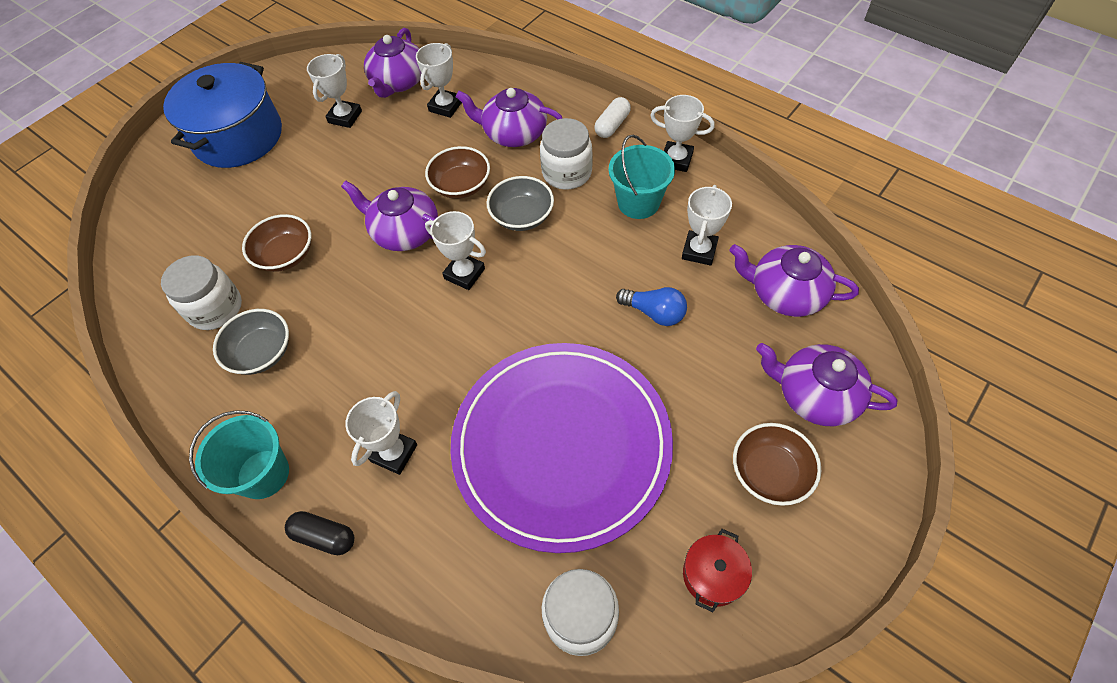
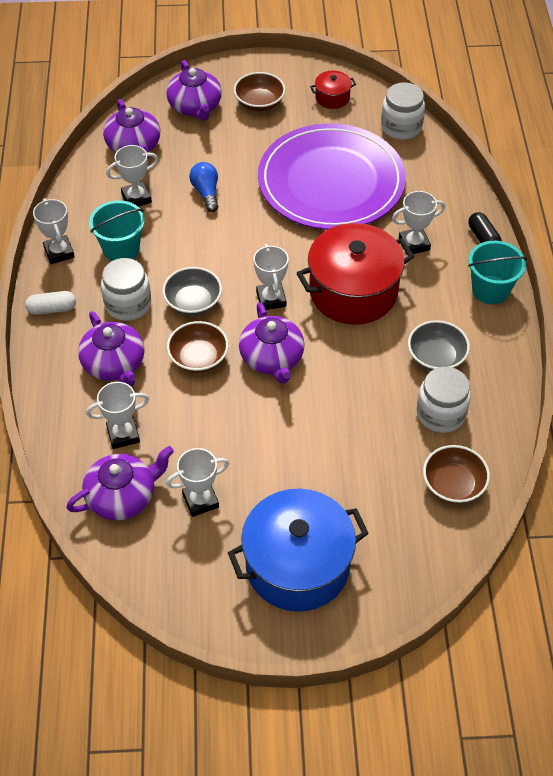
camera: 135 degrees left, 5 degrees down
brown bowl [242,214,311,272] -> brown bowl moved to [423,445,490,504]
none -> red pot [297,223,414,325]

